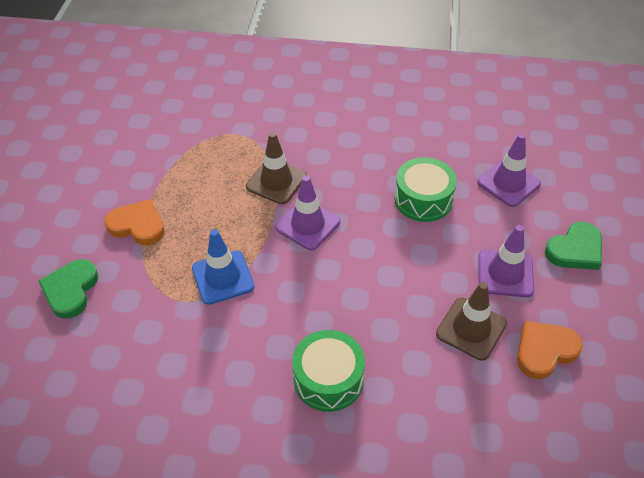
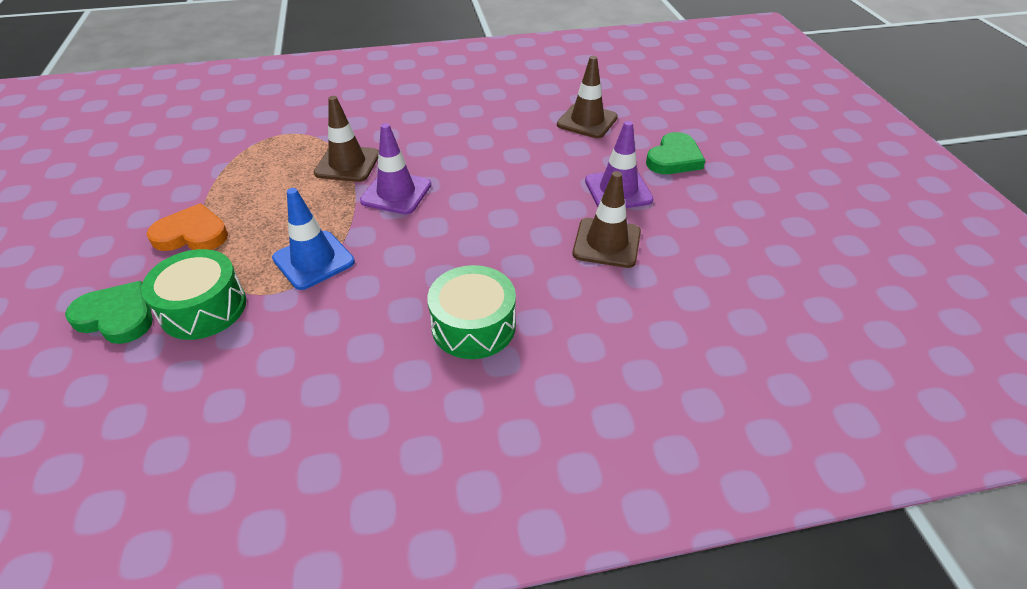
camera: 20 degrees left, 5 degrees down
green heart [39,259,98,319] -> green heart turned 120 degrees clockwise [65,281,153,344]
green drum [394,157,457,222] -> green drum moved to [141,249,246,340]
purple traffic cone [477,133,541,207] -> brown traffic cone [557,56,618,138]
orange heart [517,321,583,379] -> none

